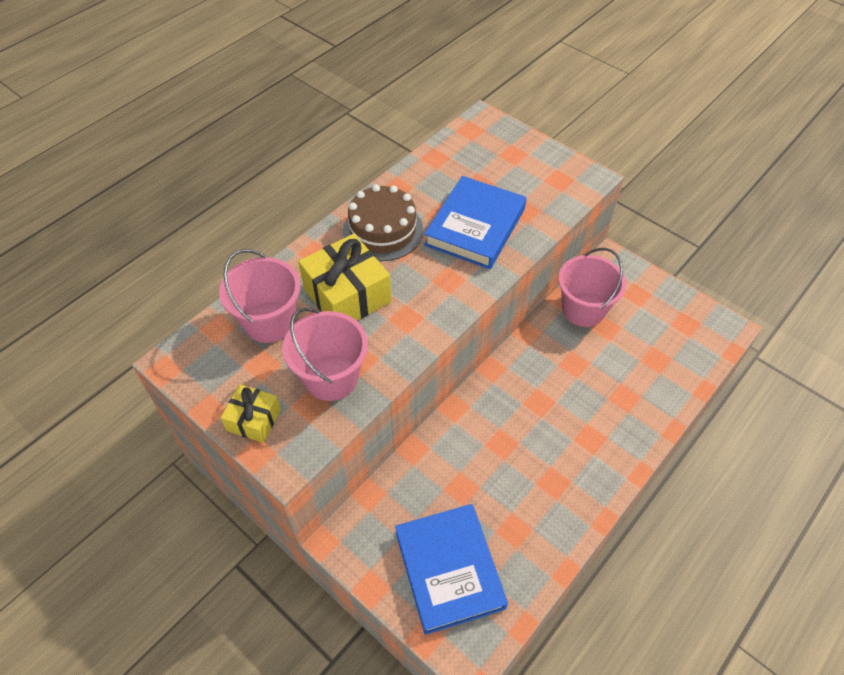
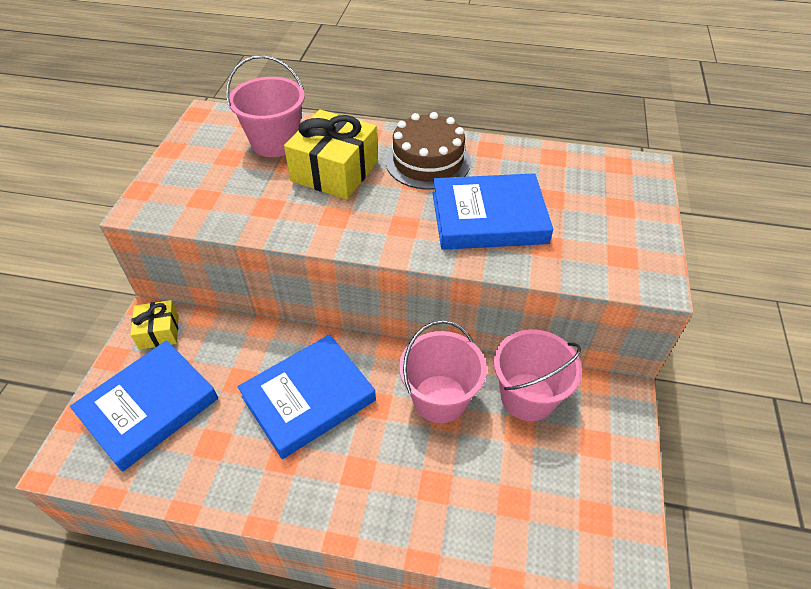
camera: 60 degrees right, 5 degrees down
yellow gift [221,384,281,443] -> yellow gift moved to [131,300,179,350]
pink bucket [283,308,368,401] -> pink bucket moved to [399,320,487,423]
none -> blue book [238,334,376,459]

